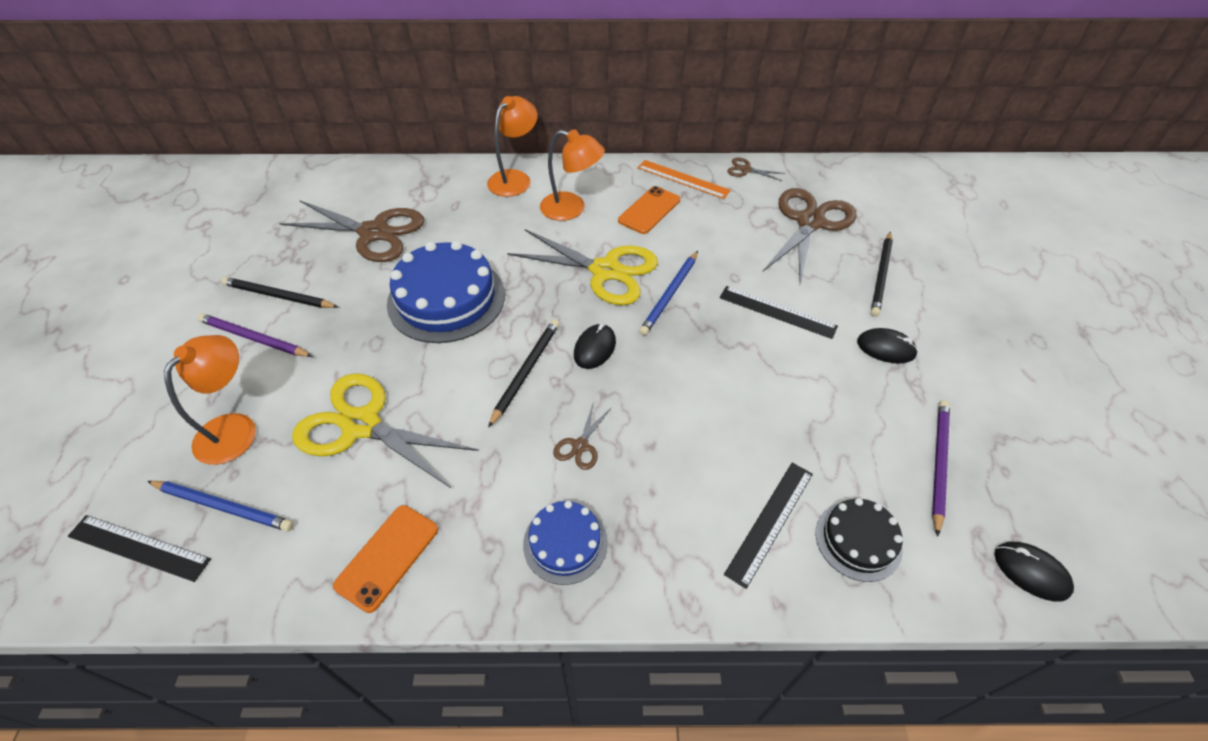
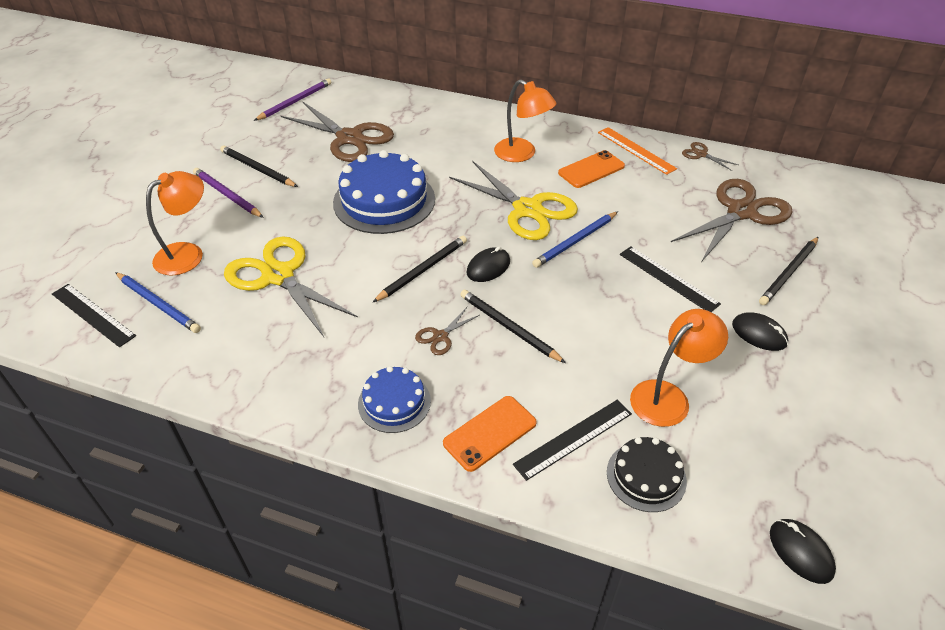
camera: 20 degrees right, 5 degrees down
orange phone [333,505,438,613] -> orange phone moved to [443,396,537,472]
orange lamp [487,96,538,197] -> orange lamp moved to [630,309,728,427]
purple pencil [932,400,950,537] -> purple pencil moved to [254,78,331,121]
none -> black pencil [460,290,566,363]

